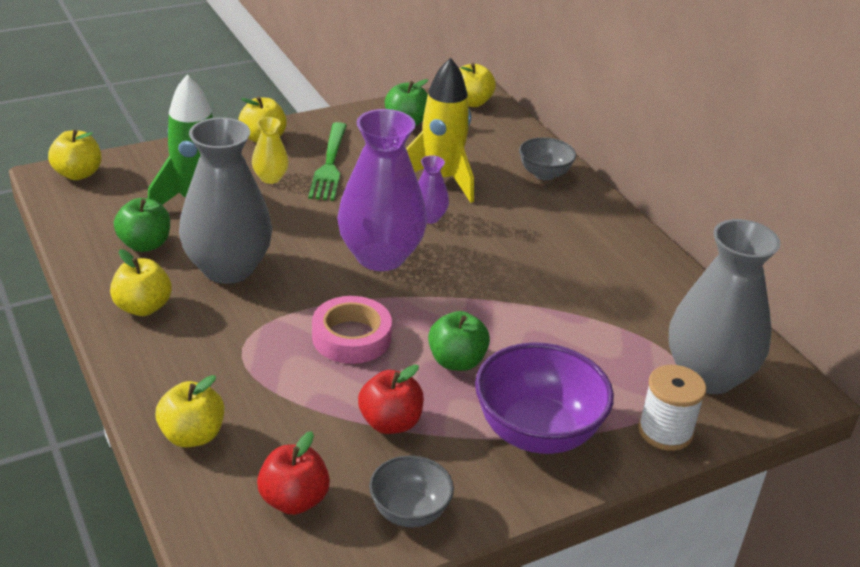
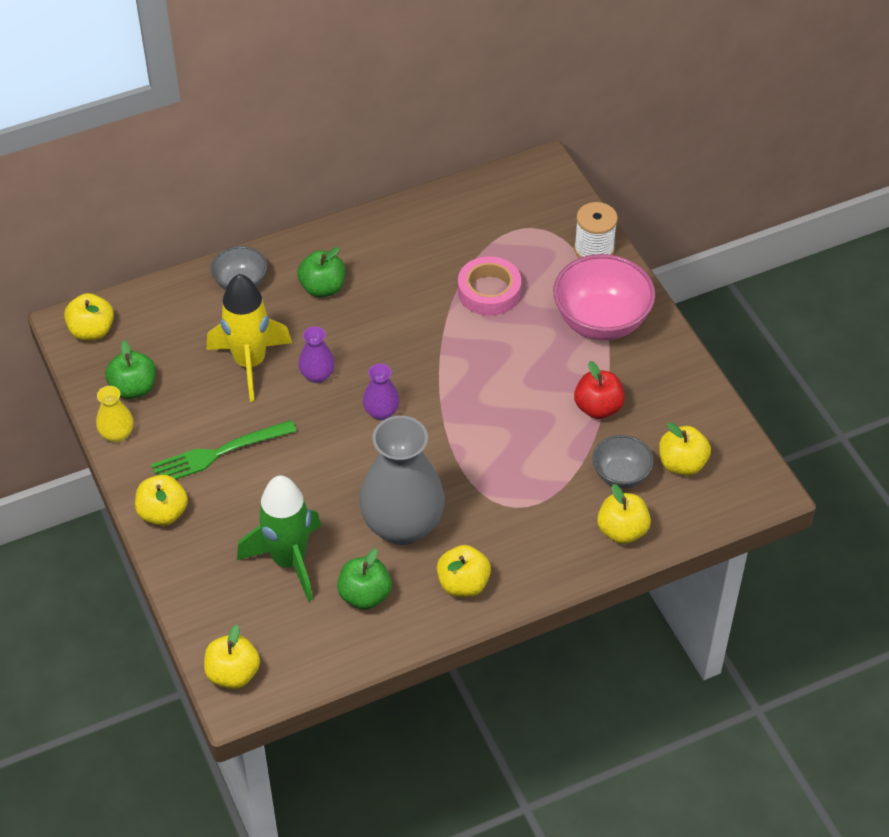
camera: 85 degrees left, 15 degrees up
yellow vase [252,117,289,184] -> yellow vase moved to [96,386,133,443]
red apple [257,431,330,515] -> yellow apple [659,422,711,476]
green fork [308,122,347,201] -> green fork turned 150 degrees clockwise [151,420,297,479]
pink tape [312,296,392,364] -> pink tape moved to [458,256,521,316]
purple vase [337,109,427,271] -> purple vase [363,364,400,420], size x0.45
grey bowl [369,455,454,527] -> grey bowl moved to [592,435,654,488]
green apple [428,311,490,371] -> green apple moved to [297,247,345,297]
purple bowl [475,342,614,454] -> pink bowl [553,254,655,340]
grey vase [669,219,781,394] -> none

